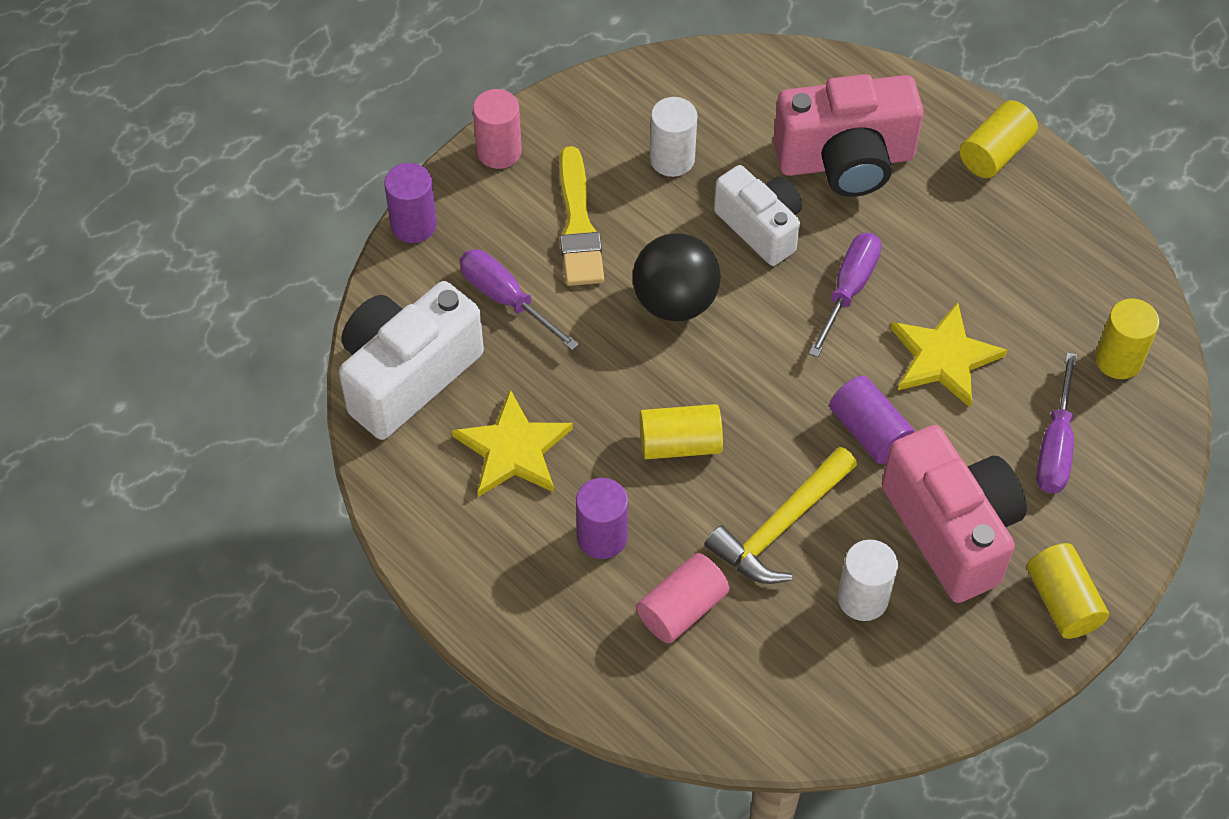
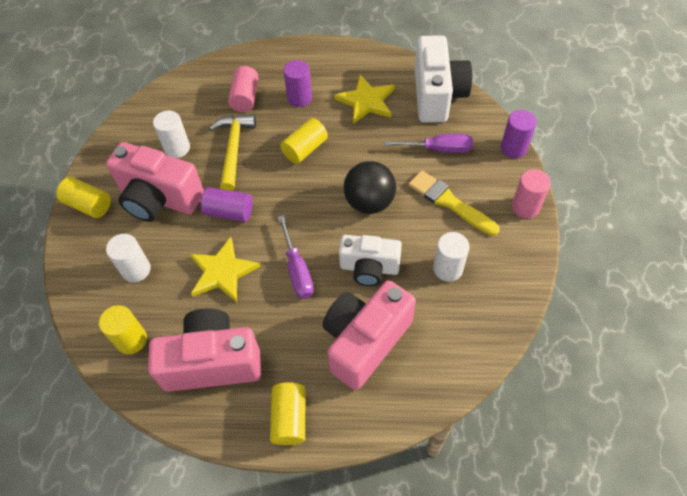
camera: 140 degrees right, 0 degrees up
purple screwdriver [1036,352,1077,493] -> white cylinder [106,234,151,282]
none -> pink camera [148,308,261,392]

